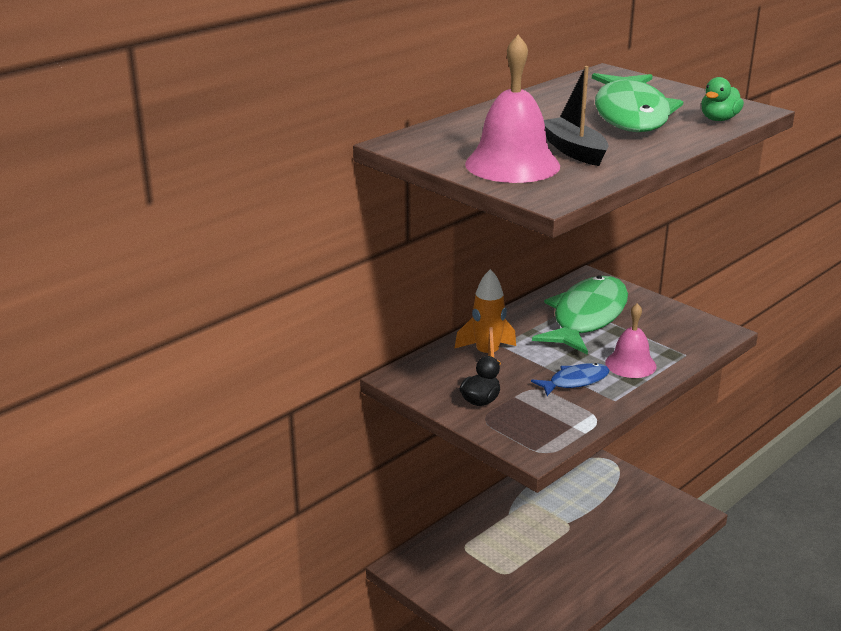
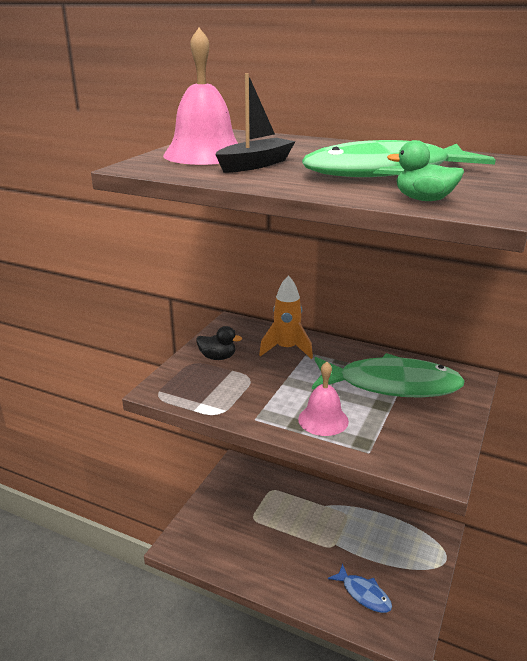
camera: 70 degrees right, 0 degrees up
blue fish [531,363,610,396] -> blue fish moved to [328,564,392,613]

